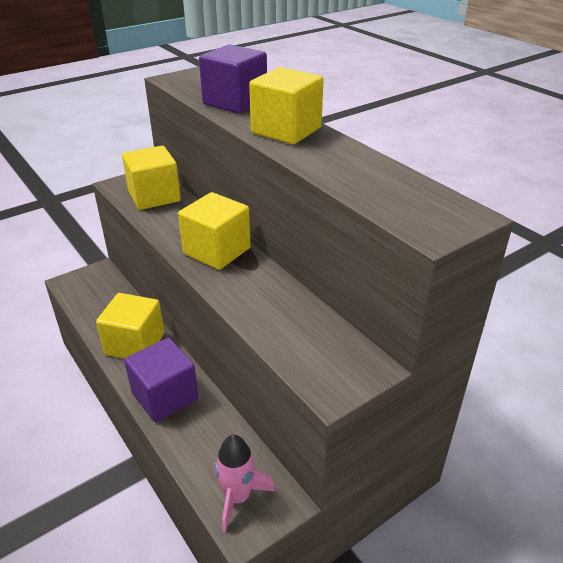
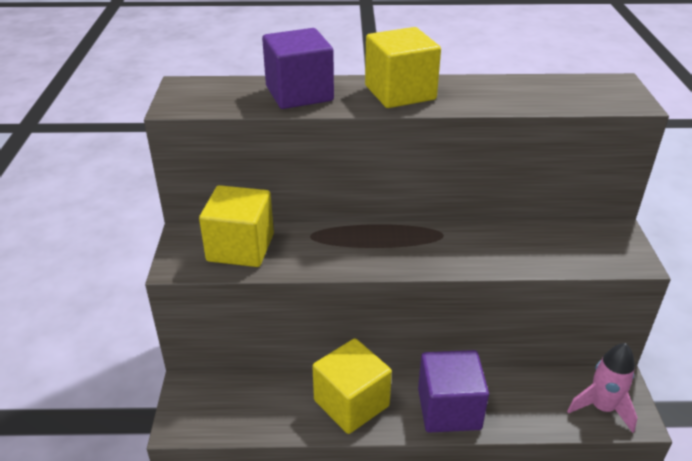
camera: 55 degrees left, 0 degrees up
yellow cube [178,192,251,270] -> none

